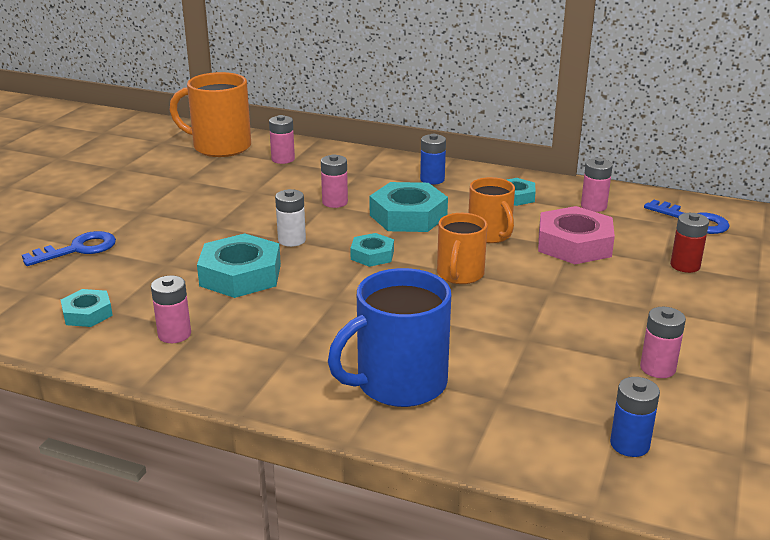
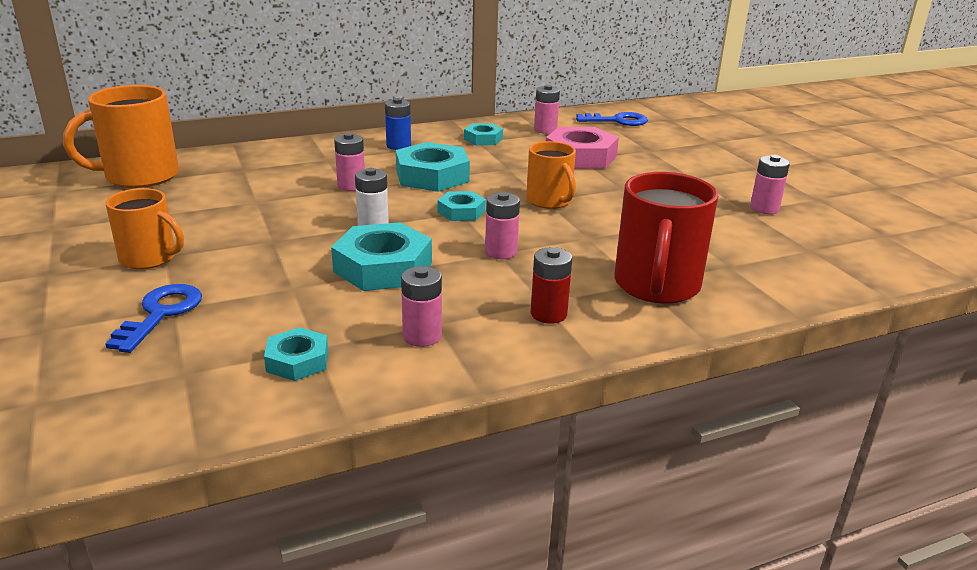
camera: 45 degrees left, 0 degrees up
pink battery [269,115,295,164] -> pink battery moved to [485,192,520,259]
blue mug [328,268,451,407] -> red mug [614,172,718,304]
orange mug [468,177,515,243] -> orange mug moved to [106,188,184,269]
blue battery [610,377,660,457] -> none
red battery [670,213,709,273] -> red battery moved to [531,247,572,324]

